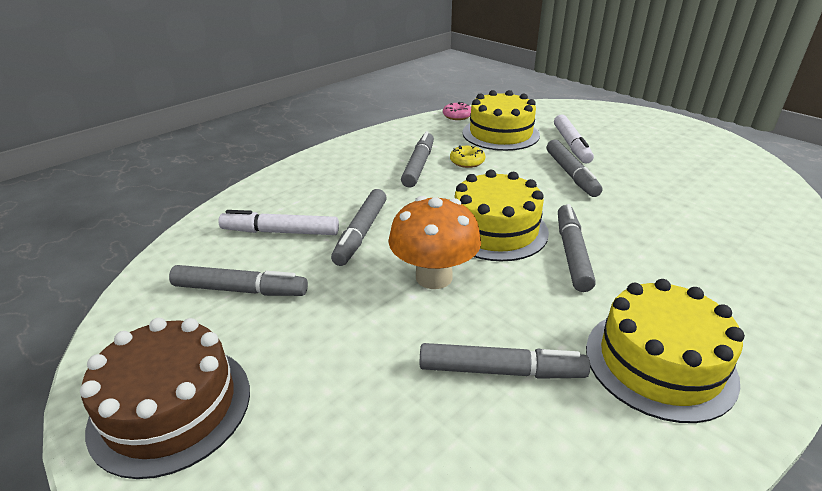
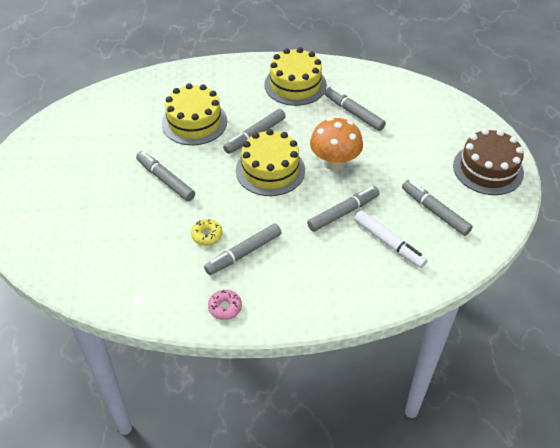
camera: 140 degrees left, 15 degrees up
pink donut [443,102,471,120] -> pink donut moved to [208,290,242,320]
yellow cake [462,90,540,151] -> yellow cake moved to [162,83,227,145]
grey marker [547,140,602,197] -> grey marker turned 75 degrees counterclockwise [136,151,195,201]
white marker [554,114,594,164] -> none

